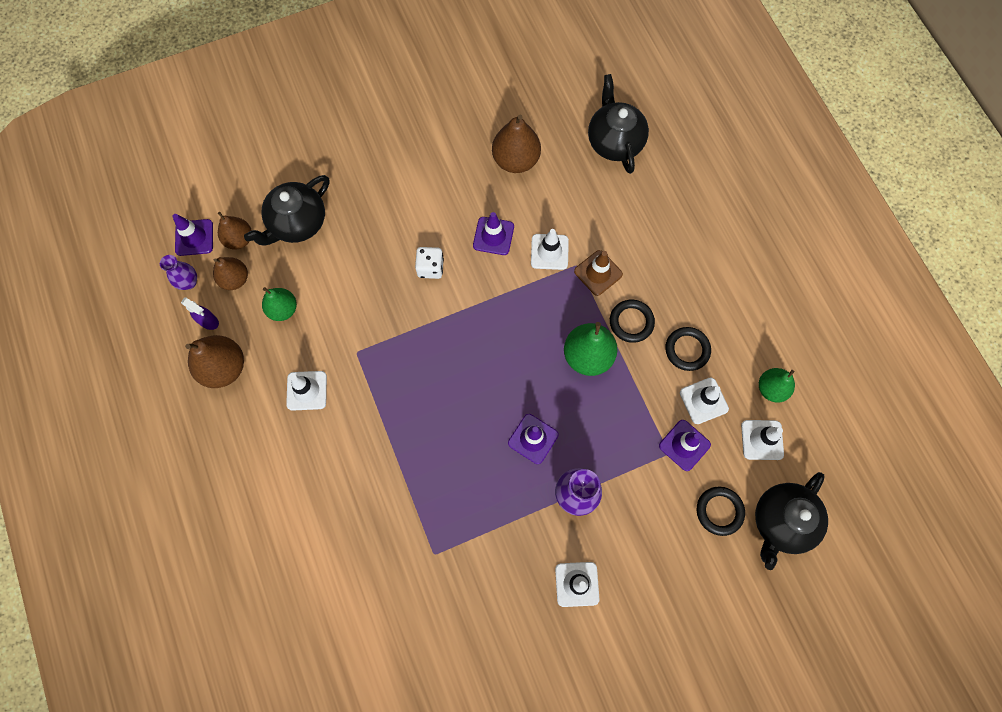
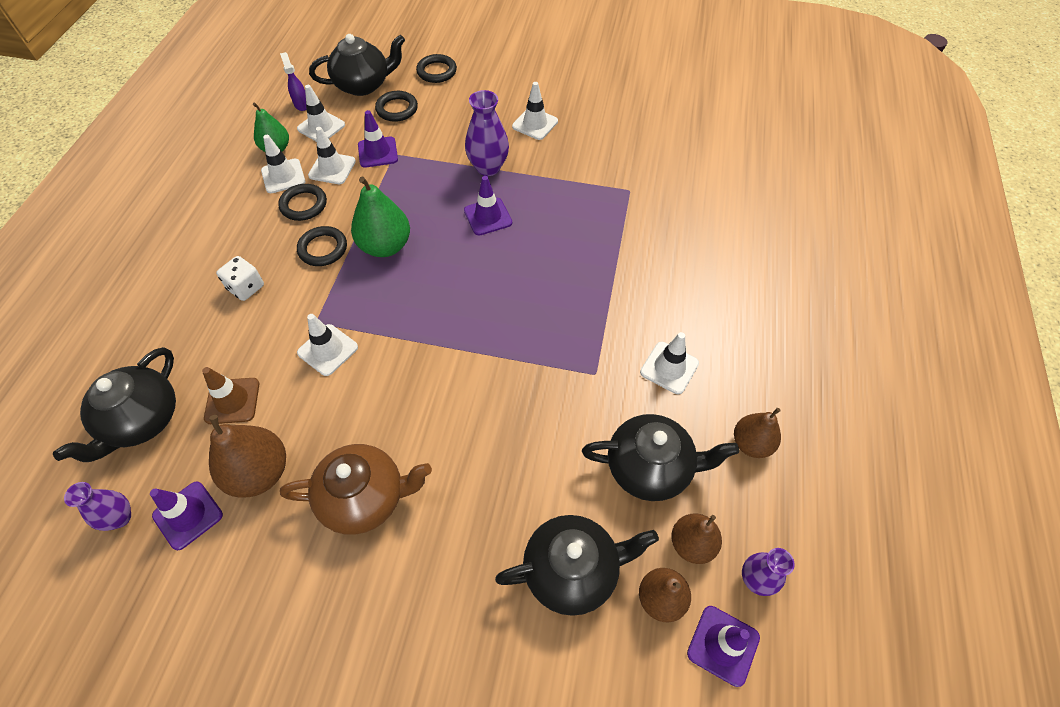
camera: 145 degrees left, 15 degrees down
purple spray bottle [181,297,219,330] -> purple spray bottle moved to [280,52,307,111]
brown pear [185,335,244,388] -> brown pear [734,408,781,458], size x0.65
green pear [262,287,297,321] -> black teapot [582,414,739,501]
white dice [415,247,444,279] -> white dice moved to [216,256,264,301]
purple traffic cone [473,212,514,255] -> purple traffic cone moved to [150,481,223,550]
brown traffic cone [574,250,623,296] -> brown traffic cone moved to [202,367,259,424]
none -> purple vase [64,482,131,531]
none -> white traffic cone [261,135,305,193]
none -> brown teapot [280,444,432,535]
none -> black ring [416,54,457,83]

